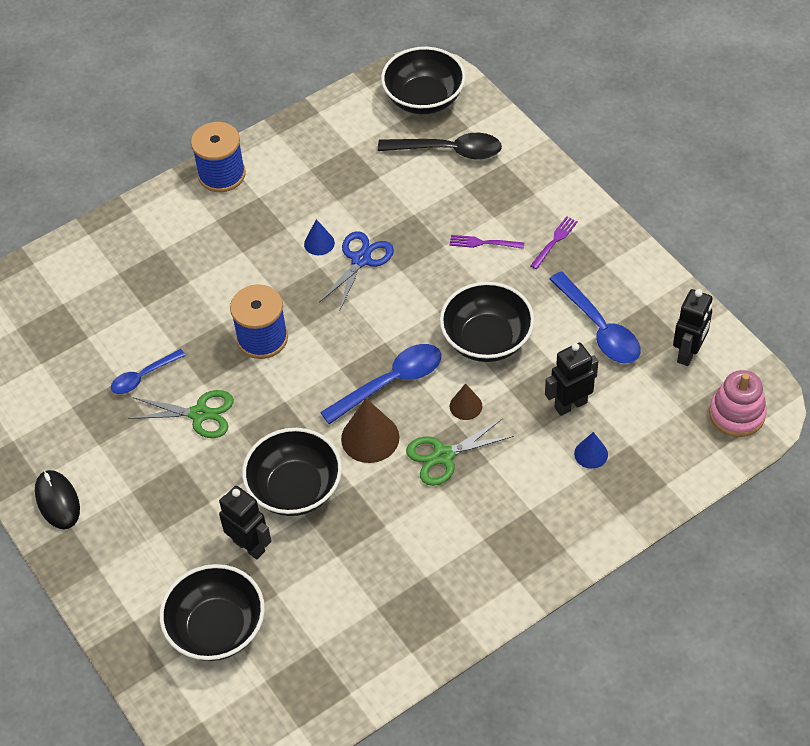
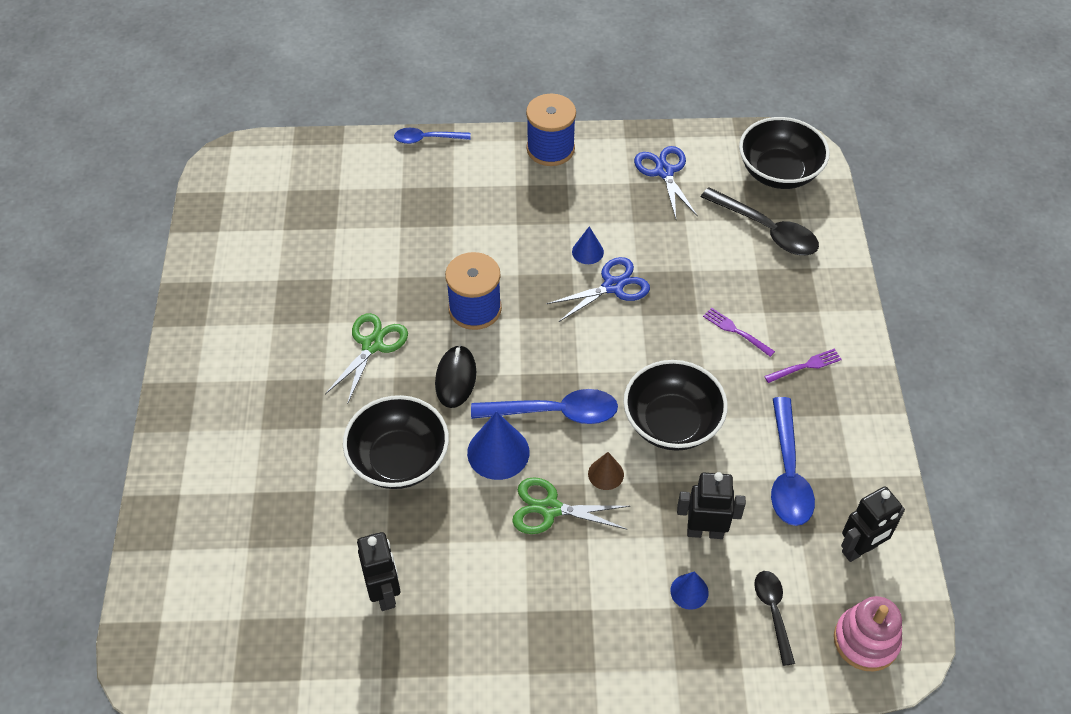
camera: 30 degrees right, 0 degrees up
black mouse [35,470,80,529] -> black mouse moved to [435,345,477,408]
blue spoon [111,349,186,394] -> blue spoon moved to [394,128,471,144]
green scissors [128,390,234,438] -> green scissors turned 105 degrees counterclockwise [325,313,408,404]
black bowl [159,564,265,661] -> none
black robot [219,486,271,559] -> black robot moved to [357,532,400,611]
brown cone [341,398,400,463] -> blue cone [467,411,529,480]
none -> blue scissors [634,146,698,219]
none -> black spoon [754,571,795,666]

